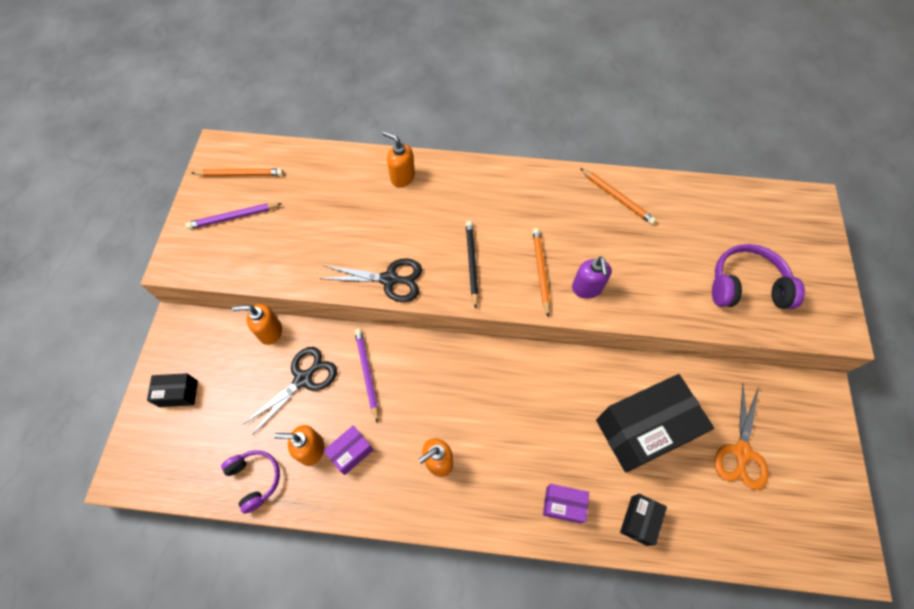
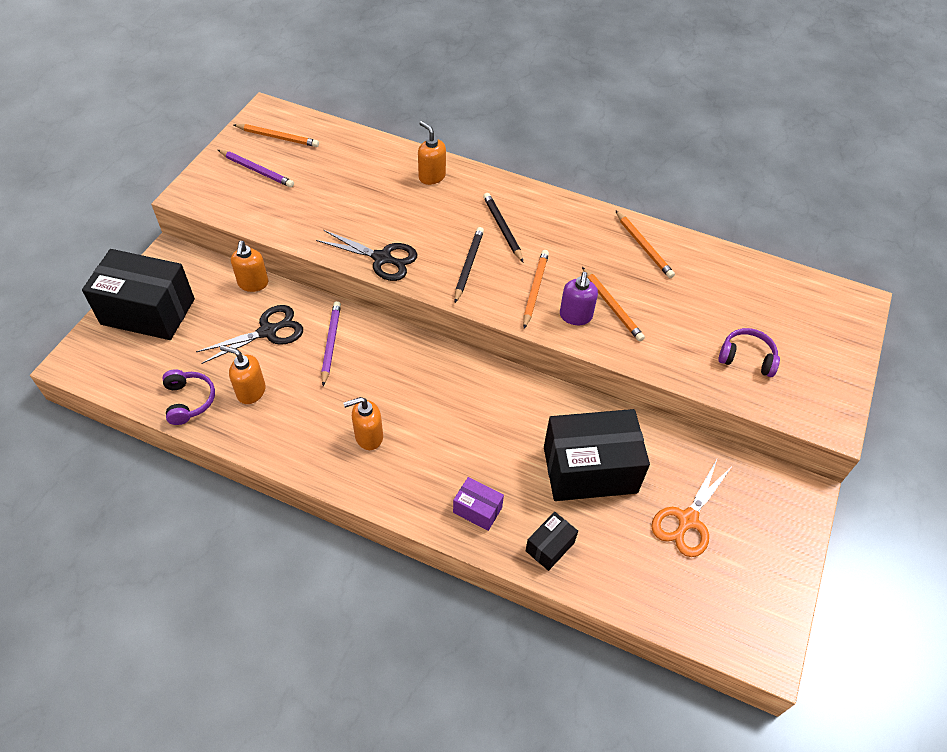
camera: 15 degrees right, 10 degrees down
black box [147,373,198,407] -> black box [82,249,195,340], size x2.17
purple pencil [185,203,282,229] -> purple pencil turned 150 degrees counterclockwise [218,150,294,188]
orange soap dispenser [232,304,282,345] -> orange soap dispenser turned 105 degrees counterclockwise [231,241,268,292]
purple box [323,425,373,475] -> none
purple headphones [712,244,805,309] -> purple headphones [718,328,780,377], size x0.66
none -> black pencil [483,193,523,262]
none -> orange pencil [582,267,645,342]

